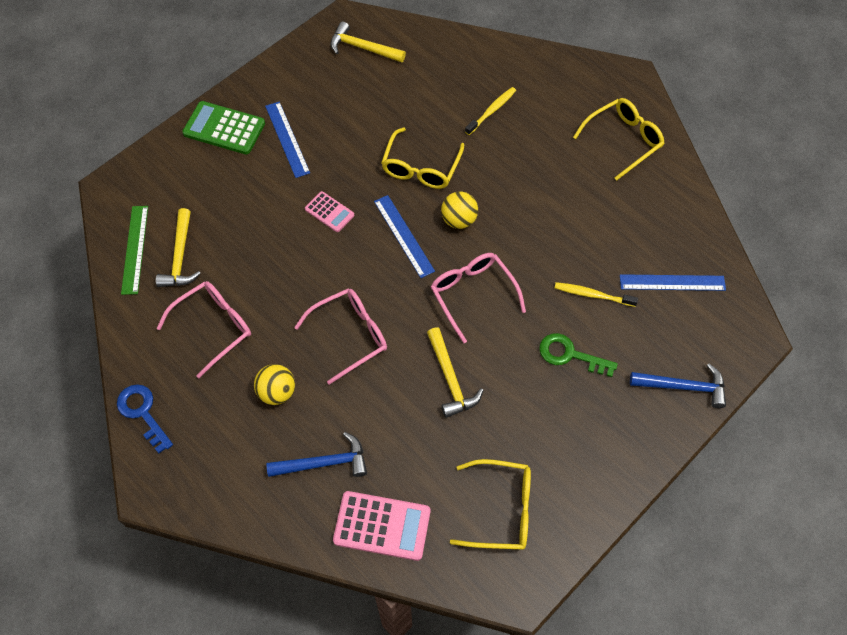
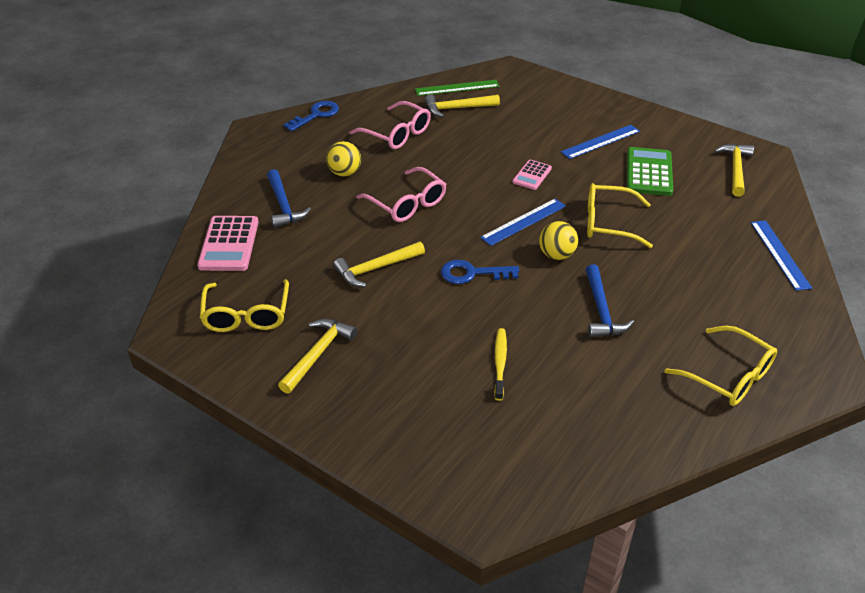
camera: 80 degrees right, 20 degrees down
green calculator [182,101,265,155] -> green calculator moved to [627,147,673,196]
pink glasses [431,253,526,343] -> blue key [441,260,519,284]
yellow toothbrush [465,87,516,135] -> none
green key [539,333,618,377] -> none
blue ruler [620,274,726,291] -> blue ruler moved to [751,220,812,291]
blue hammer [630,364,726,408] -> blue hammer moved to [585,265,634,338]
none -> yellow hammer [278,319,357,394]

